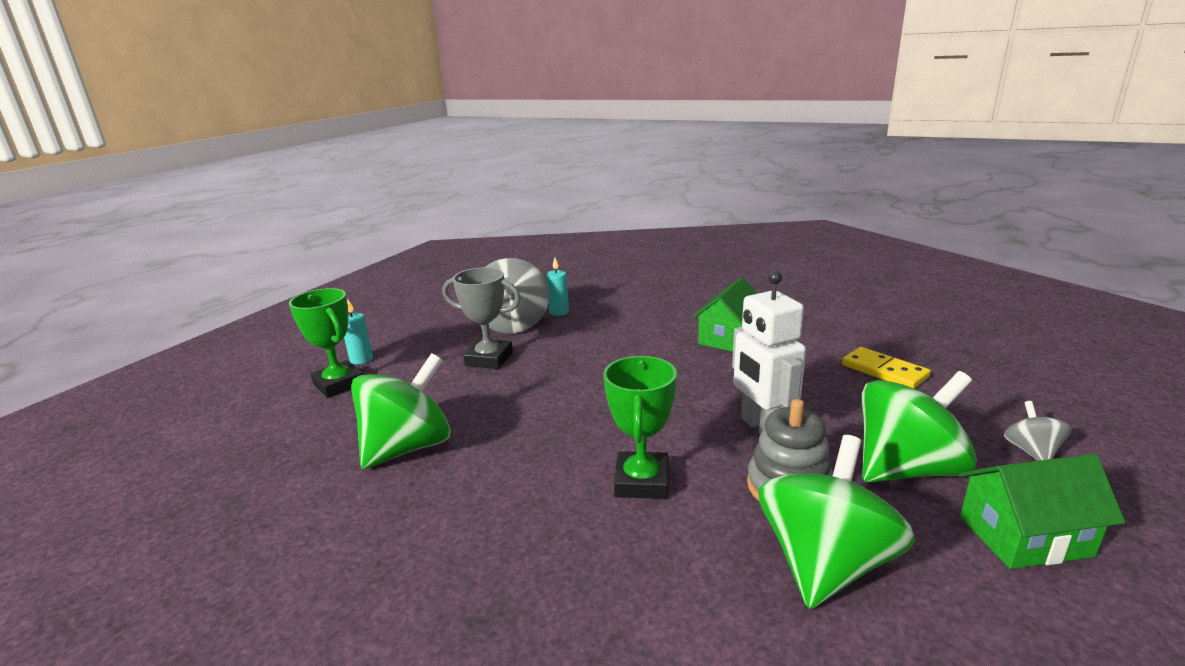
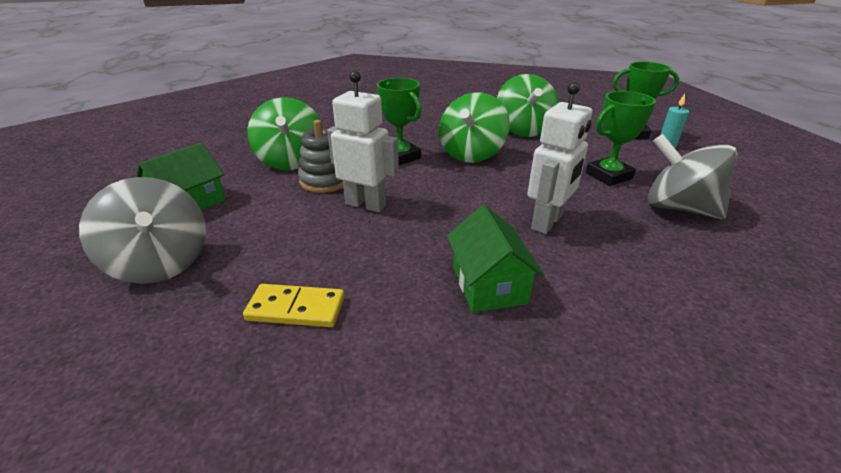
camera: 135 degrees right, 10 degrees up
grey trophy [443,267,521,369] -> green trophy [586,91,656,186]
turquoise candle [546,258,569,316] -> none
green spinning top [862,371,977,483] -> green spinning top moved to [439,92,510,163]
grey spinning top [1004,401,1071,461] -> grey spinning top [79,177,206,284], size x2.10
none -> white robot [527,82,592,234]

